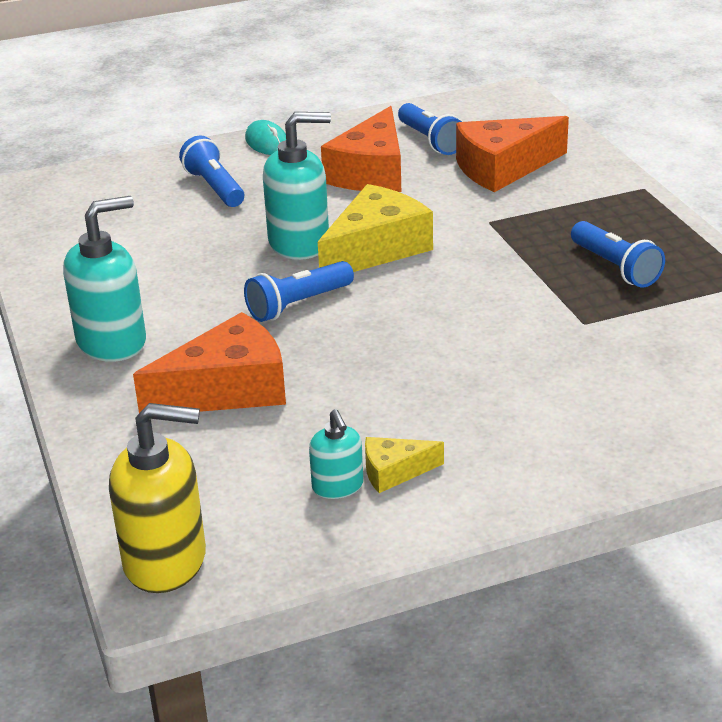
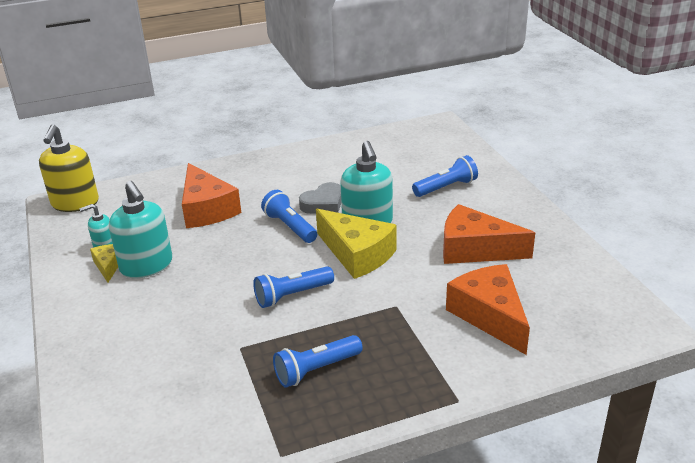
camera: 90 degrees right, 0 degrees up
turquoise soap dispenser [63,196,146,362] -> turquoise soap dispenser moved to [109,181,172,278]
turquoise mouse [245,120,286,155] -> none
blue flashlight [398,103,462,155] -> blue flashlight moved to [253,266,334,308]
none -> grey heart [299,182,341,214]

